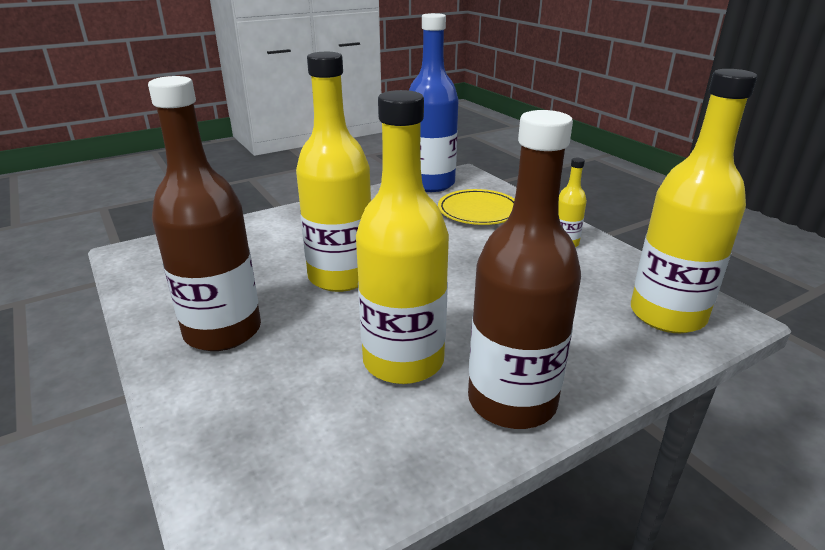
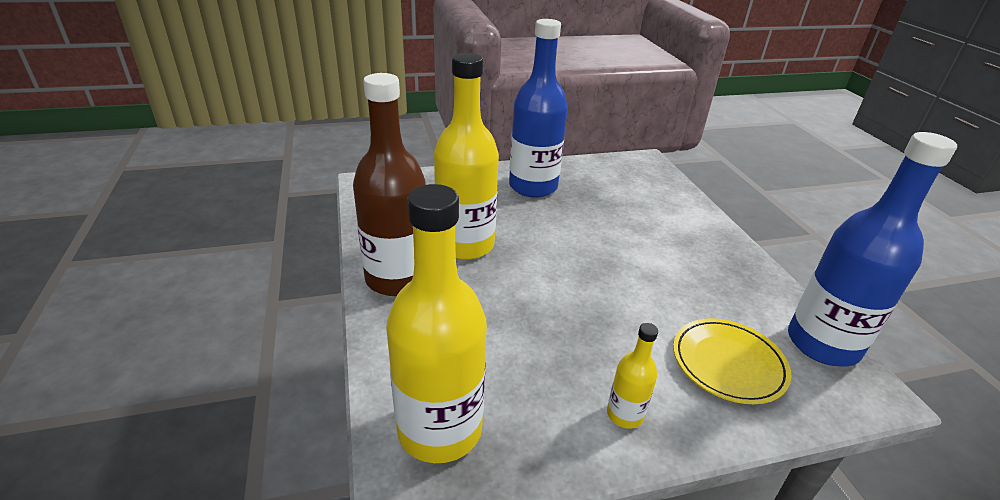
camera: 105 degrees right, 5 degrees up
brown bottle [148,76,261,351] -> blue bottle [509,19,568,198]
yellow bottle [296,52,371,292] -> none

